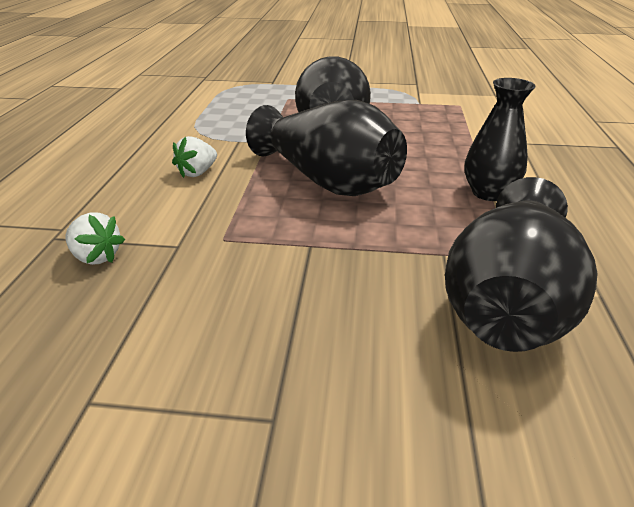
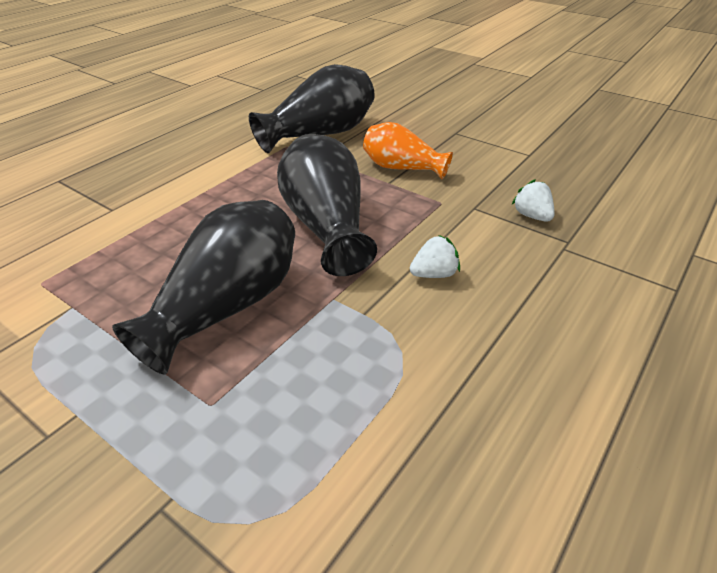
camera: 150 degrees left, 5 degrees up
black vase [465,78,535,201] -> none
none -> orange vase [363,122,453,179]

